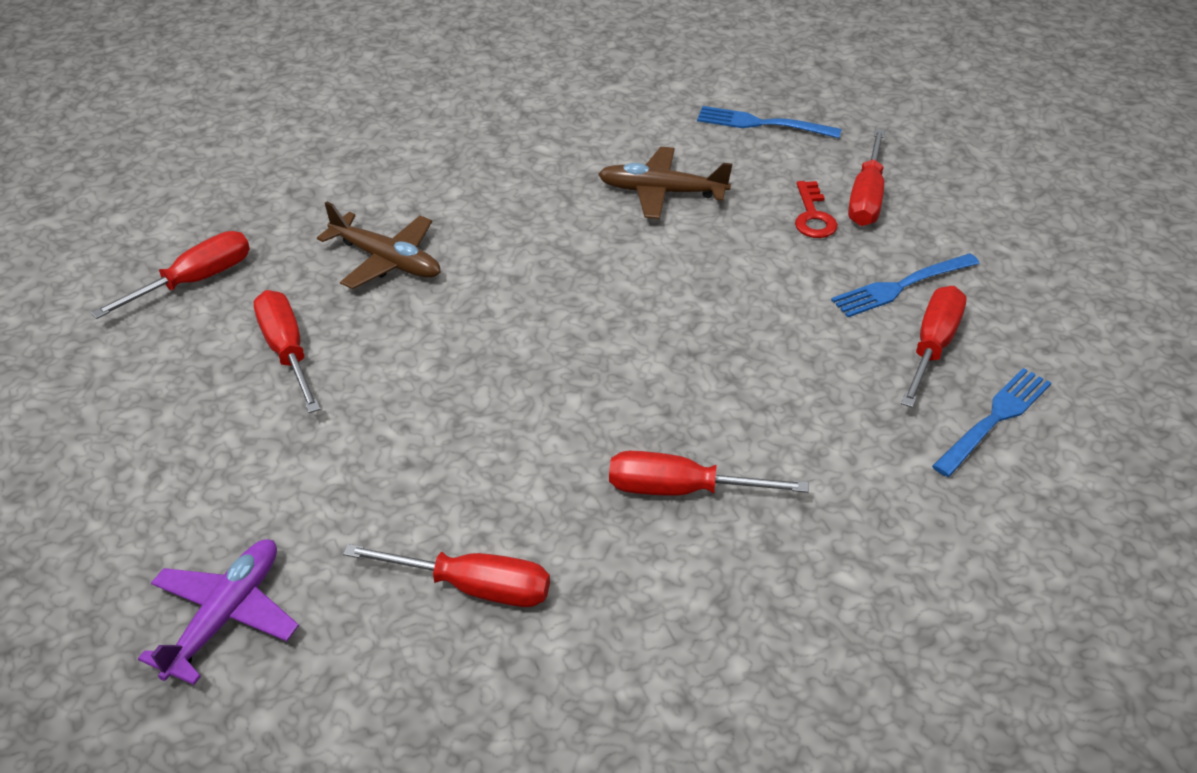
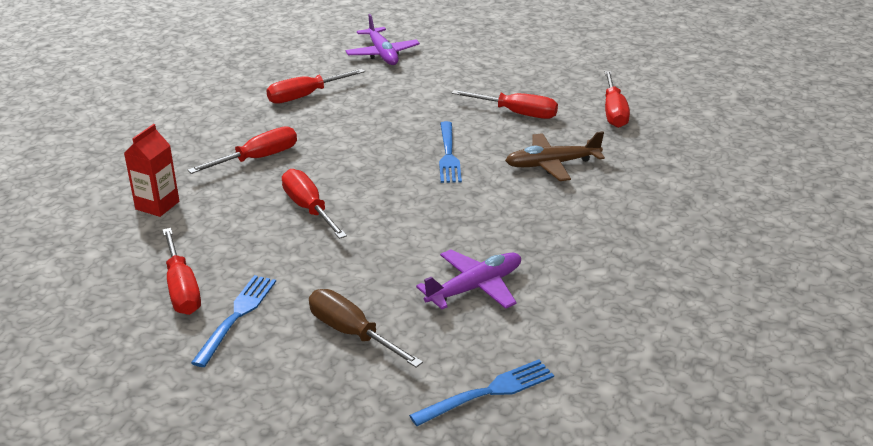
camera: 135 degrees right, 10 degrees down
brown plane [598,147,732,219] -> purple plane [416,249,521,309]
red key [795,181,838,238] -> brown screwdriver [309,289,423,367]
red screwdriver [848,129,885,226] -> red screwdriver moved to [282,169,347,239]
blue fork [932,368,1051,477] -> blue fork moved to [439,121,462,183]
none -> red carton [124,124,179,217]

